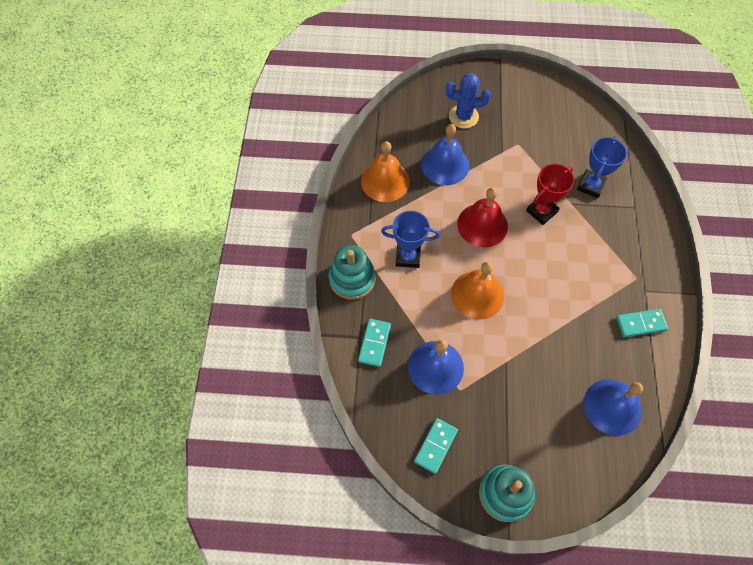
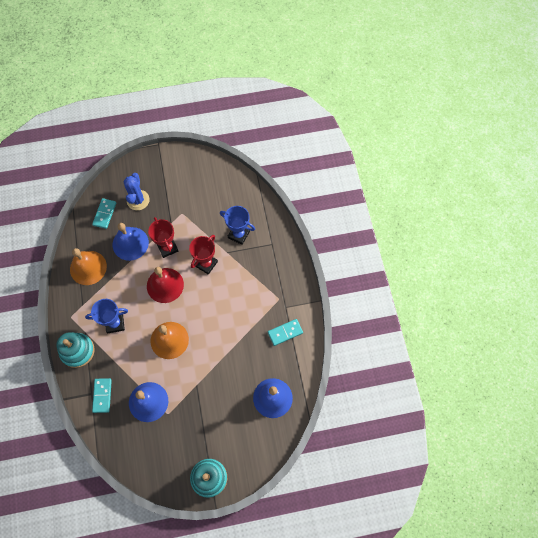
camera: 15 degrees left, 5 degrees up
turquoise domino [414,418,458,474] -> turquoise domino moved to [92,198,116,229]
blue cactus [446,73,491,129] -> blue cactus turned 75 degrees counterclockwise [123,173,150,210]
blue trophy [577,137,627,198] -> blue trophy turned 75 degrees counterclockwise [220,206,255,245]
none -> red trophy [148,217,178,258]

